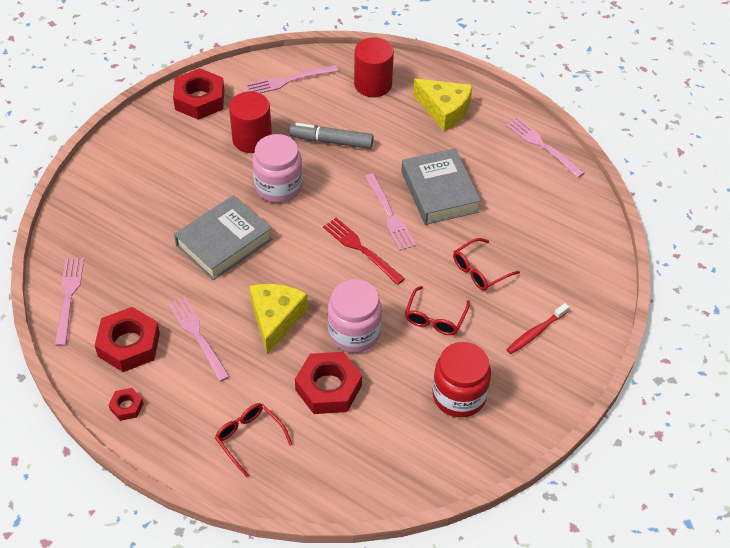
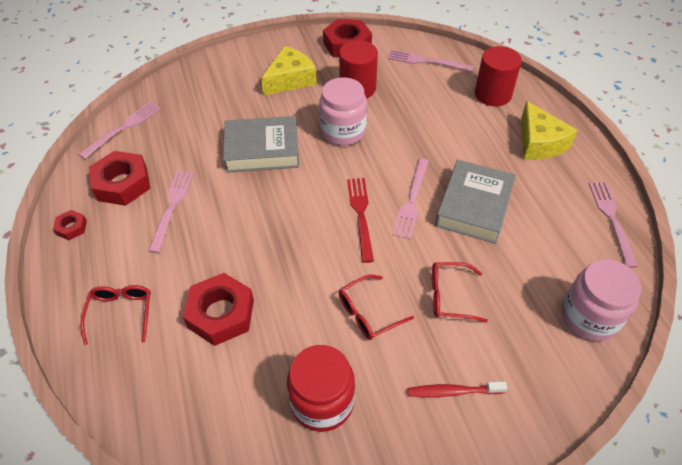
camera: 40 degrees right, 0 degrees up
yellow cheese [249,284,308,354] -> yellow cheese moved to [261,46,317,96]
grey marker [289,123,374,149] -> none
pink jar [328,279,382,353] -> pink jar moved to [562,259,641,341]

